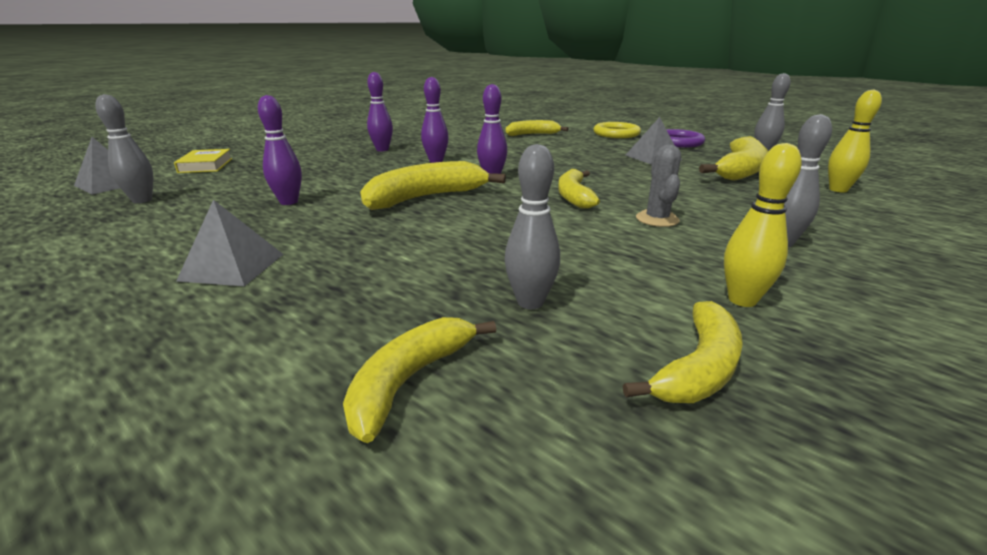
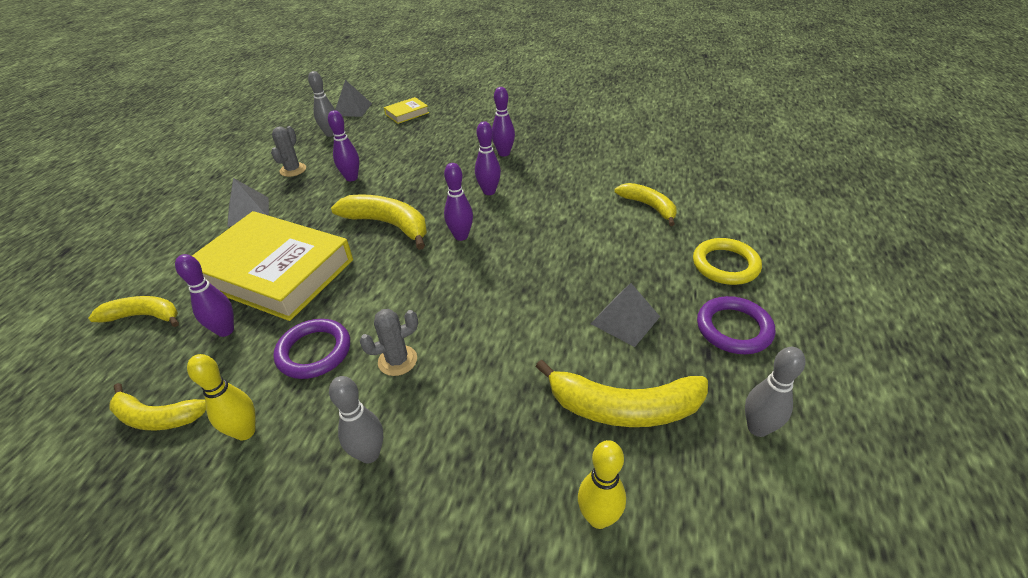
camera: 65 degrees right, 15 degrees up
grey bowling pin [505,144,560,309] -> purple bowling pin [175,254,234,337]
yellow banana [558,169,600,208] -> none
none -> yellow book [192,211,353,321]
none -> grey cactus [271,126,306,177]
none -> purple ring [273,319,350,379]

